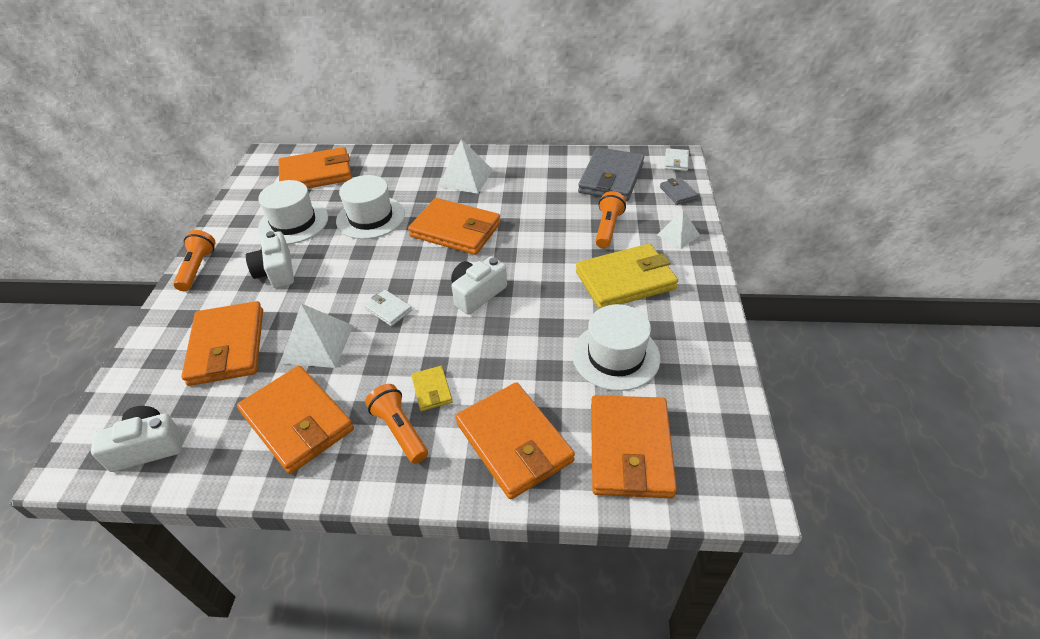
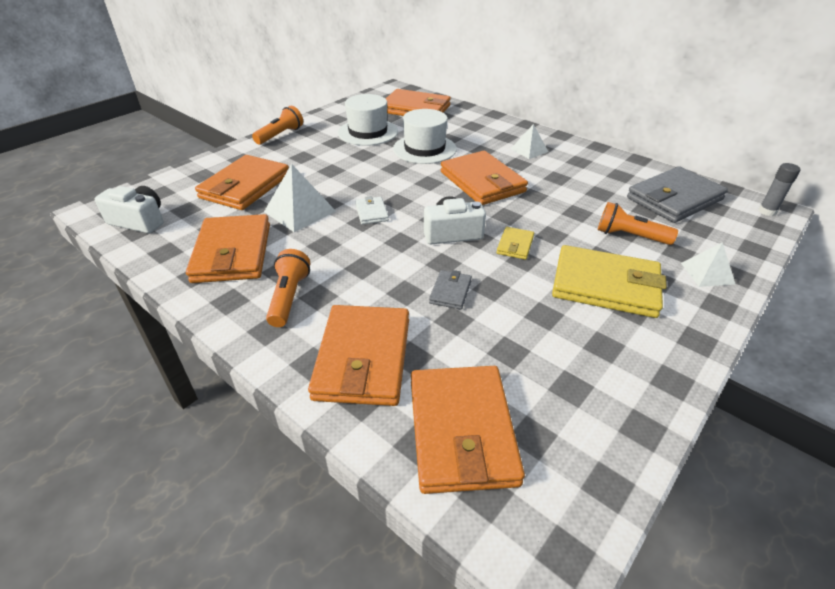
camera: 35 degrees right, 5 degrees down
white camera [246,231,294,288] -> none
yellow wallet [411,366,453,411] -> yellow wallet moved to [497,227,534,260]
white pyramid [438,139,493,194] -> white pyramid [511,124,548,159], size x0.63
white hat [572,304,660,391] -> none
orange wallet [591,395,677,498] -> orange wallet turned 45 degrees counterclockwise [411,366,525,494]
orange flashlight [595,191,626,248] -> orange flashlight turned 120 degrees counterclockwise [598,202,678,245]
grey wallet [660,178,698,205] -> grey wallet moved to [429,270,472,310]
white wallet [664,148,689,171] -> grey glue stick [759,163,801,216]

